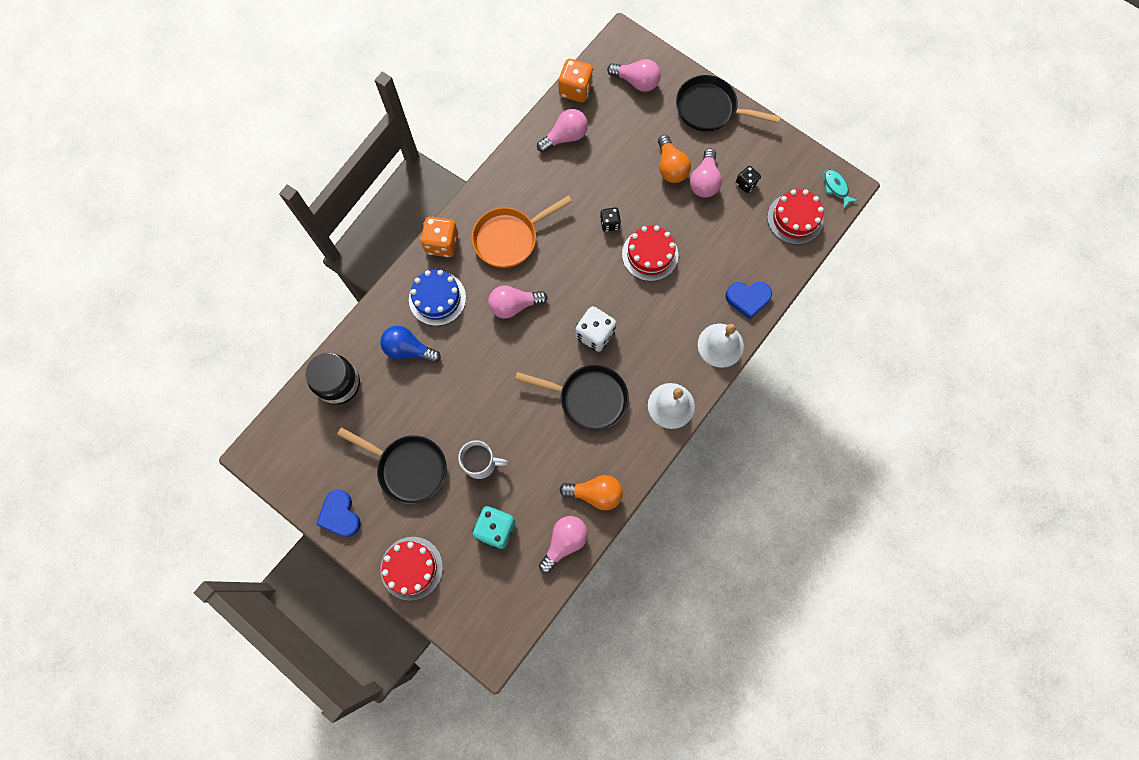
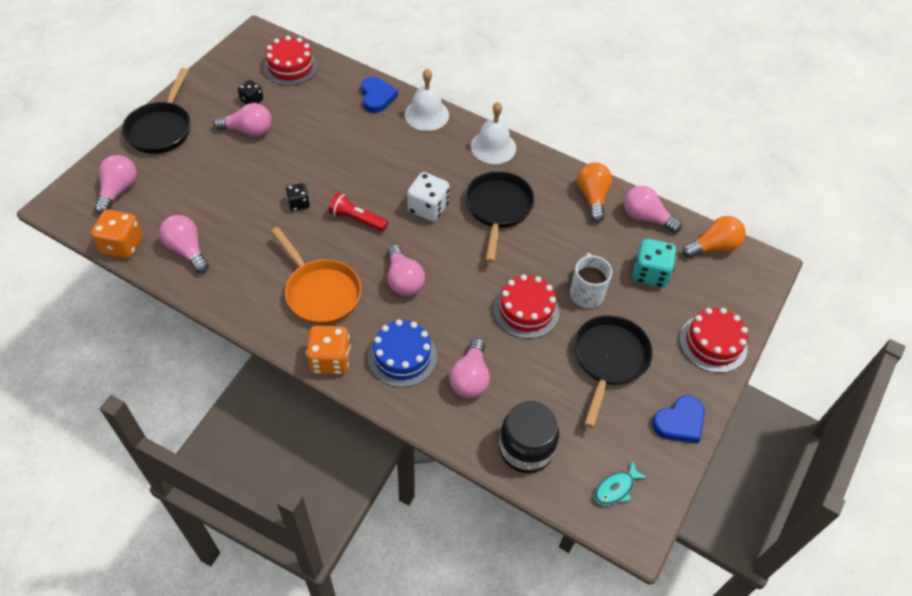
camera: 100 degrees left, 20 degrees down
blue light bulb [380,326,441,363] -> pink light bulb [449,338,490,398]
red cake [622,226,678,281] -> red cake moved to [493,274,560,339]
orange light bulb [658,135,691,183] -> orange light bulb moved to [682,216,746,258]
turquoise fish [823,169,858,209] -> turquoise fish moved to [594,461,648,506]
none -> red flashlight [328,193,388,231]

